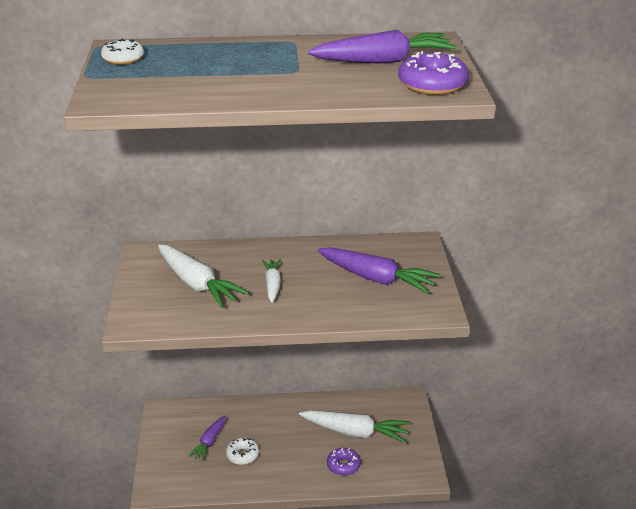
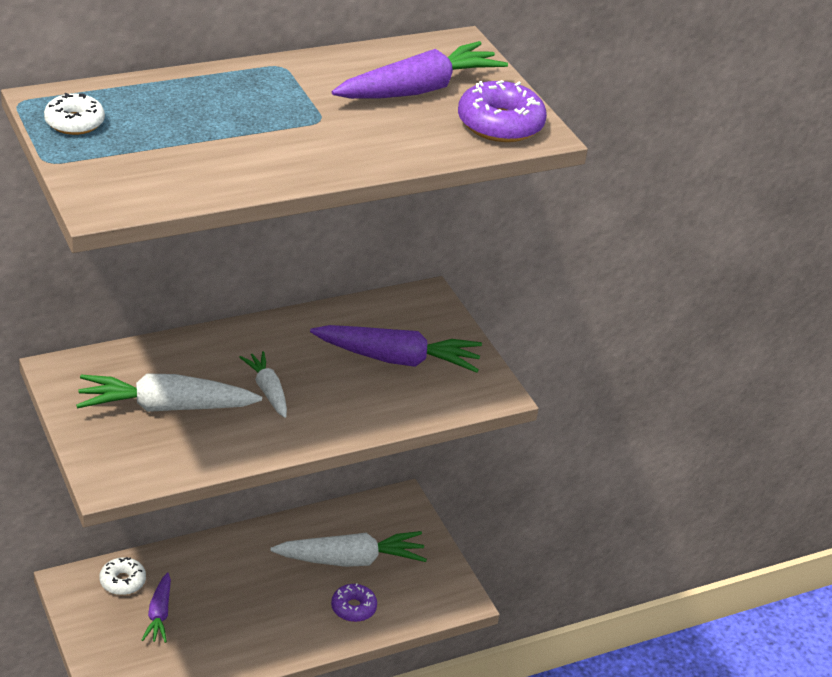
camera: 25 degrees left, 5 degrees up
white carrot [158,244,249,308] -> white carrot turned 150 degrees clockwise [76,373,262,412]
white donut [226,438,259,465] -> white donut moved to [99,557,146,595]

